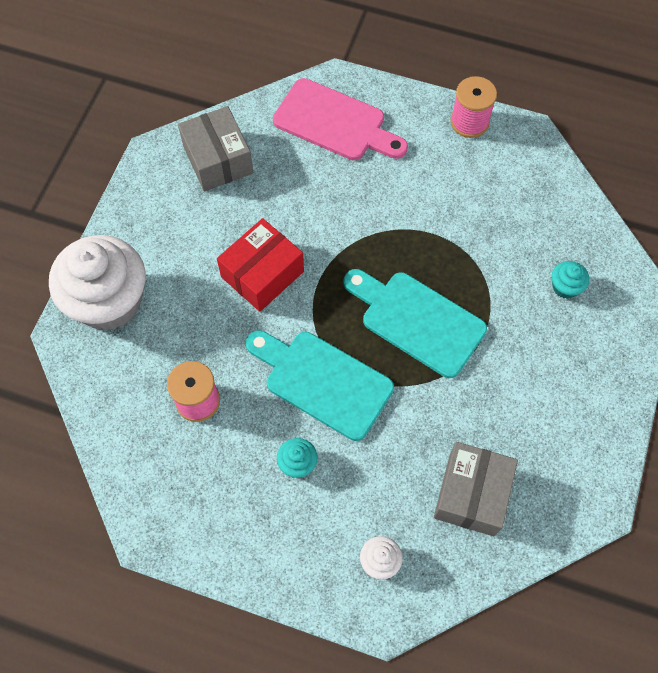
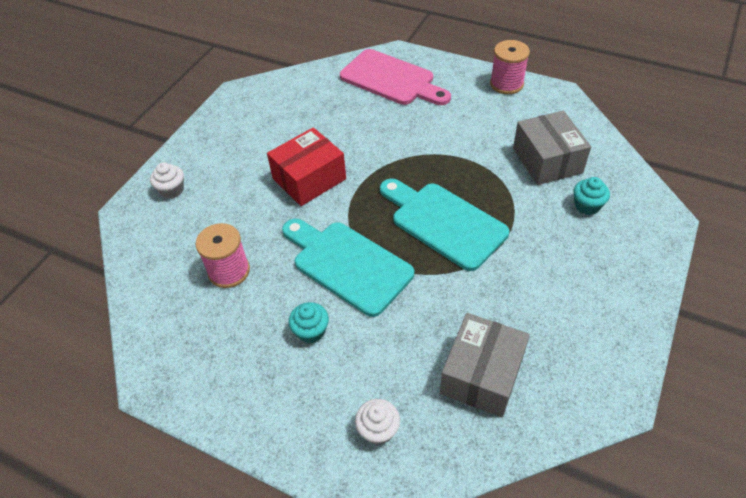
camera: 10 degrees right, 15 degrees down
white cupcake [49,235,146,330] -> white cupcake [150,162,184,199], size x0.40
grey box [178,106,253,192] -> grey box moved to [513,111,591,185]

